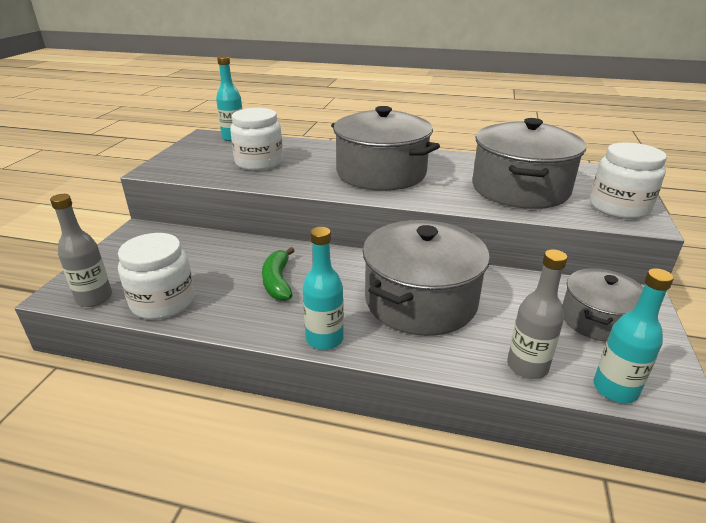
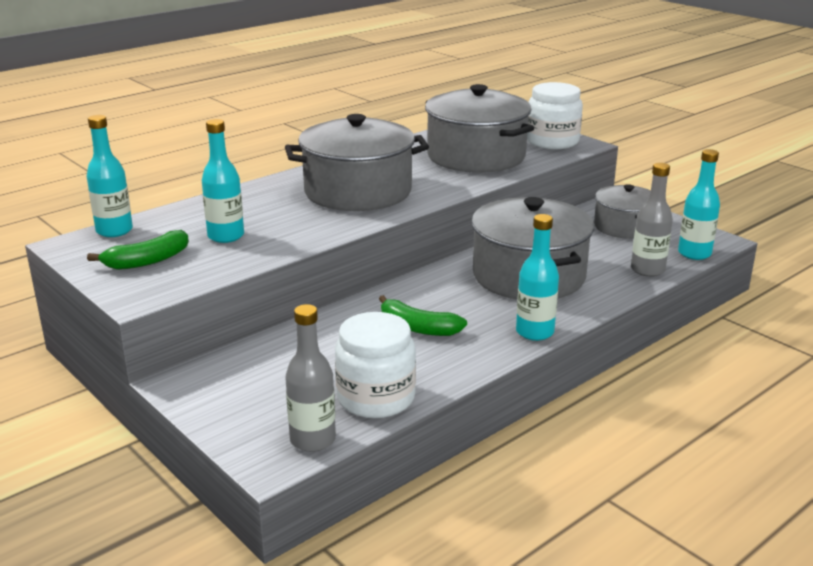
camera: 55 degrees left, 5 degrees down
white jar [230,108,283,171] -> turquoise bottle [202,119,244,243]
none -> green banana [87,230,189,270]

